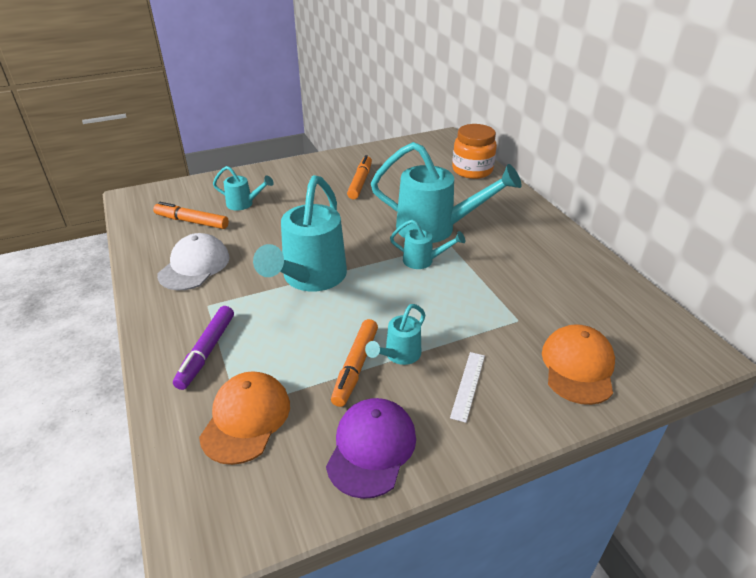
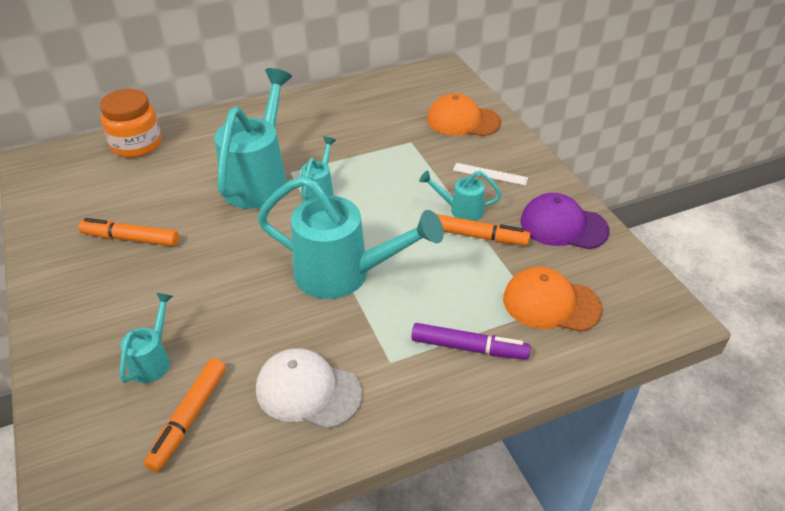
camera: 90 degrees left, 5 degrees up
turquoise watering can [365,304,425,365] -> turquoise watering can turned 150 degrees clockwise [419,171,502,221]

